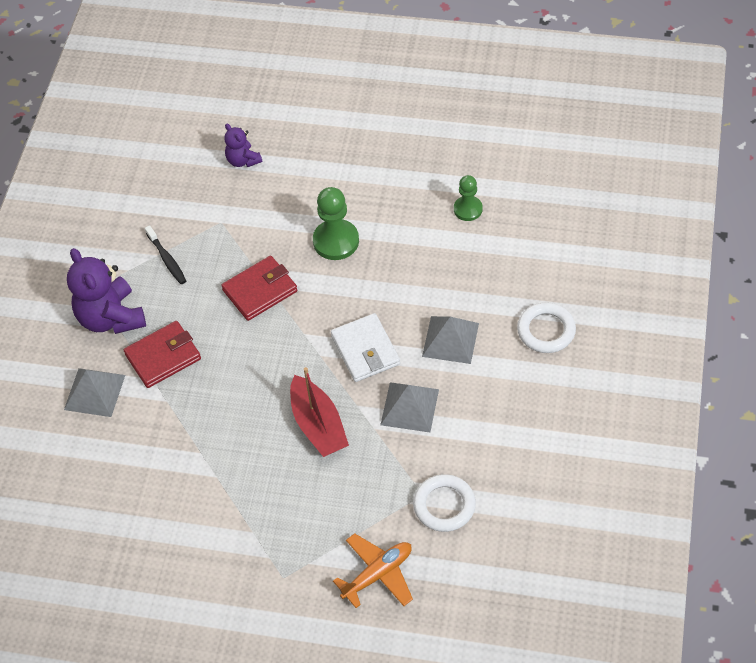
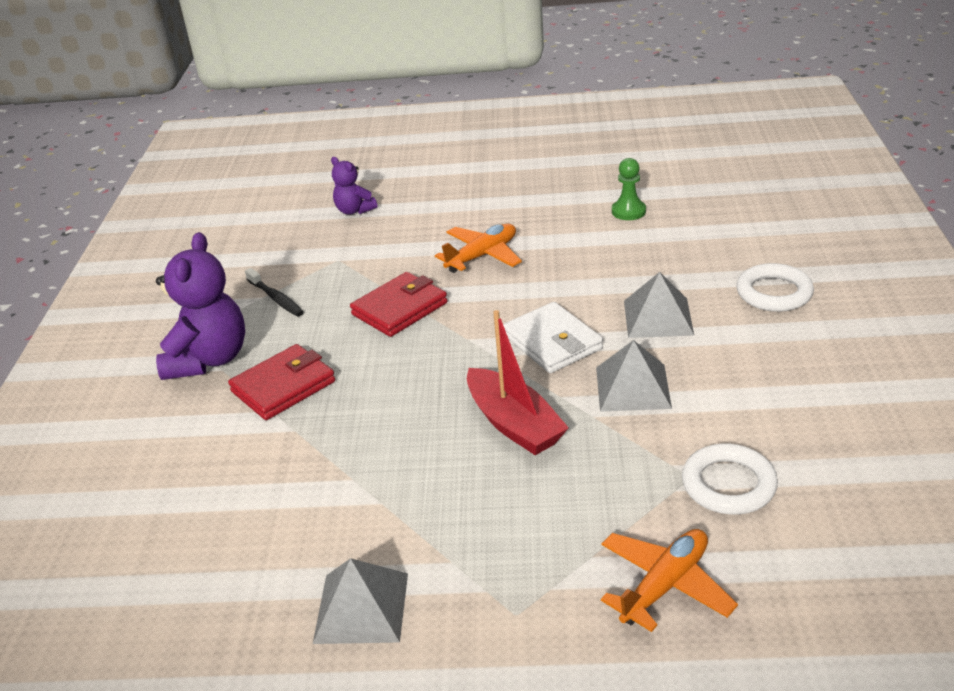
camera: 10 degrees left, 20 degrees down
grey pyramid [64,368,125,417] -> grey pyramid moved to [313,558,408,644]
purple teddy bear [67,248,146,334] -> purple teddy bear turned 135 degrees counterclockwise [156,232,245,380]
green pawn [313,187,359,260] -> orange plane [435,224,522,273]

